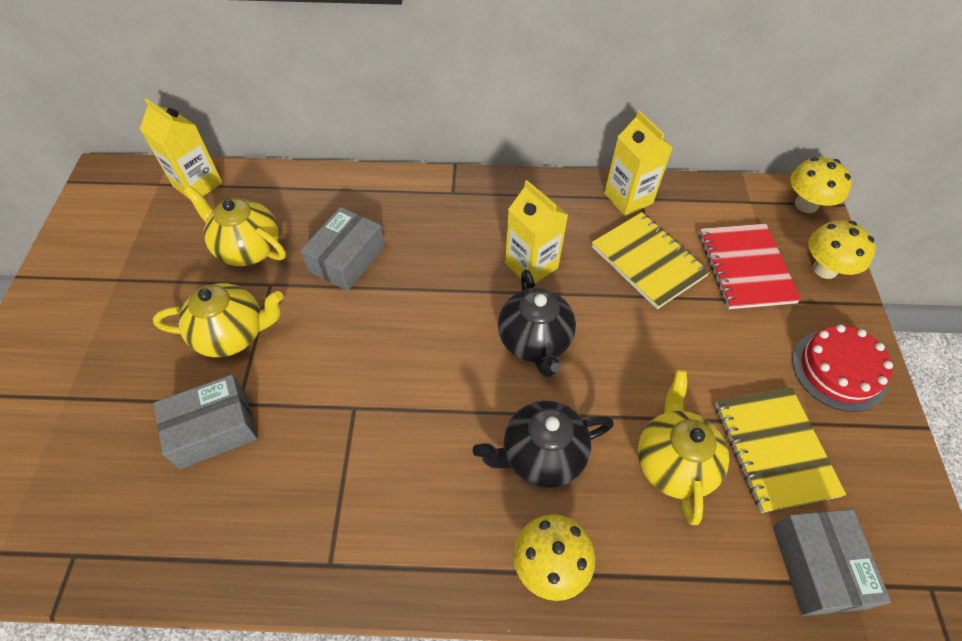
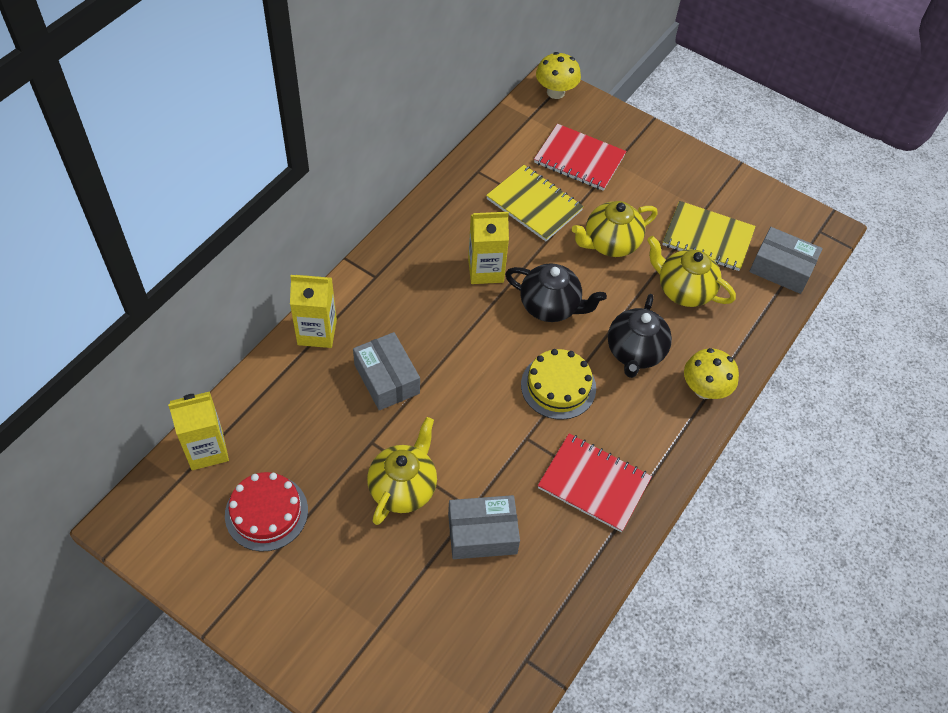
camera: 60 degrees left, 0 degrees up
grey box [153,375,258,469] -> grey box turned 75 degrees clockwise [448,495,520,559]
yellow teapot [184,186,286,266] -> yellow teapot moved to [572,201,658,257]
yellow notebook [591,212,710,309] -> yellow notebook turned 45 degrees clockwise [486,165,584,241]
yellow carton [604,110,673,216] -> yellow carton moved to [290,275,337,348]
red cake [792,325,893,412] -> red cake moved to [225,472,308,552]
yellow mushroom [808,220,876,279] -> none
none -> yellow cake [521,349,596,420]
none -> red notebook [538,434,652,532]

